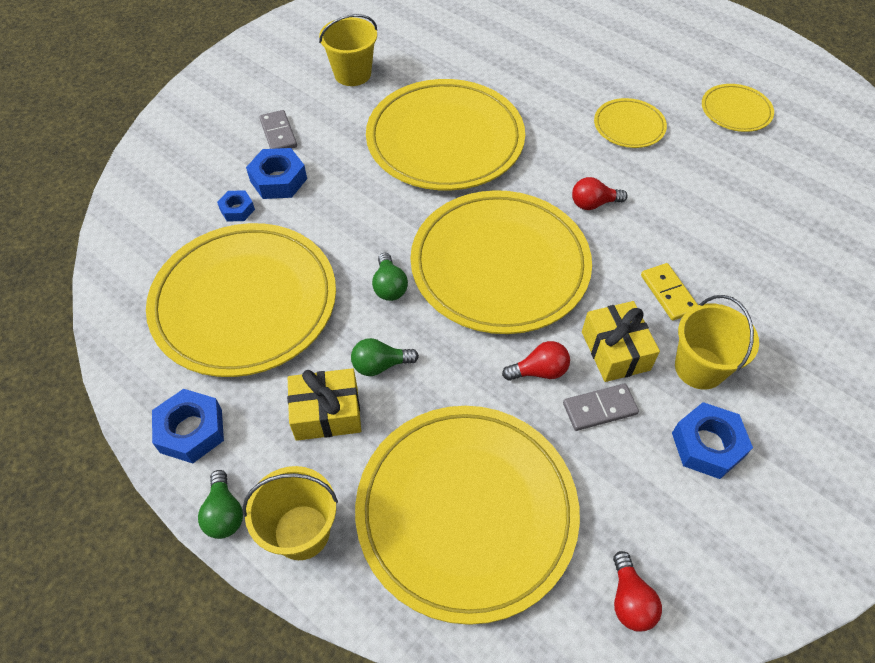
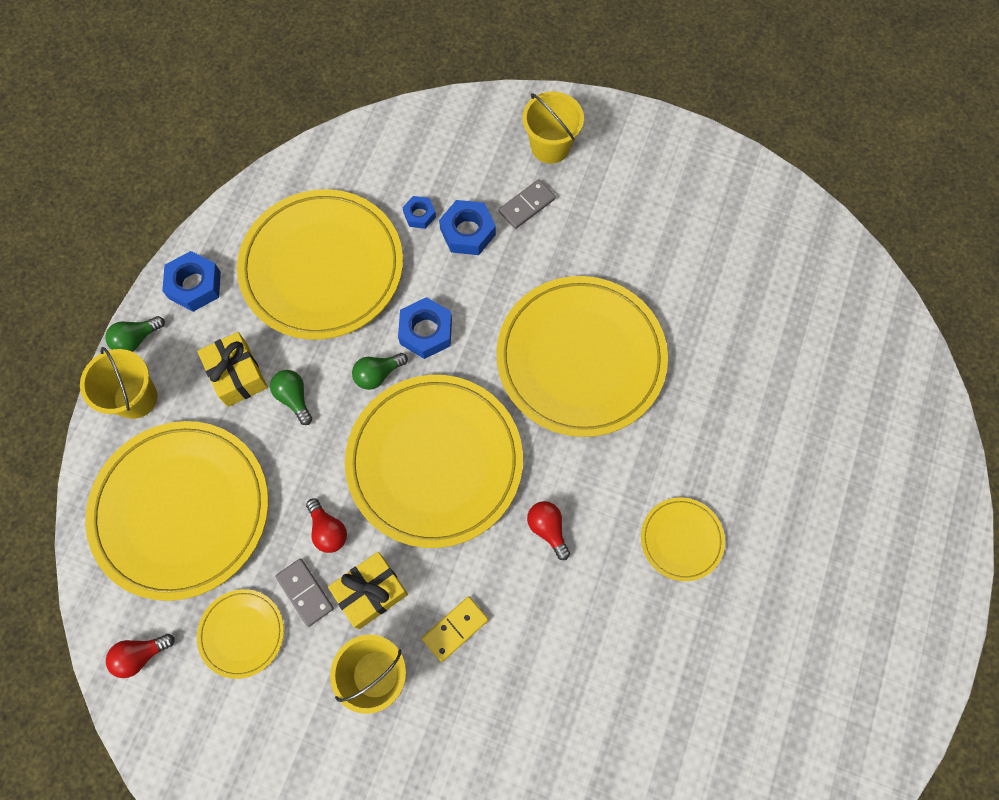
camera: 70 degrees right, 15 degrees up
yellow bucket [319,14,377,86] -> yellow bucket moved to [523,92,584,164]
blue nut [672,402,753,479] -> blue nut moved to [398,297,452,359]
yellow plate [702,84,774,132] -> yellow plate moved to [197,589,284,679]

